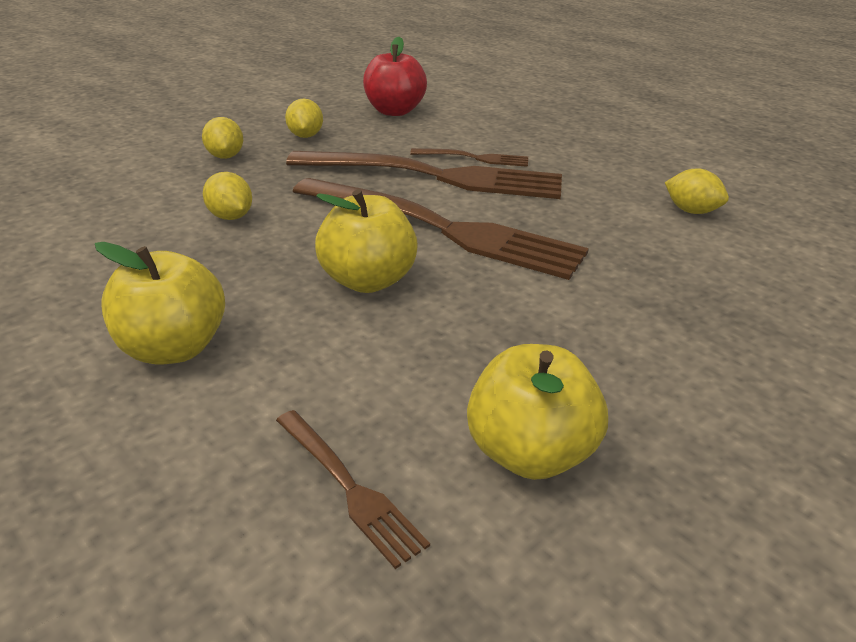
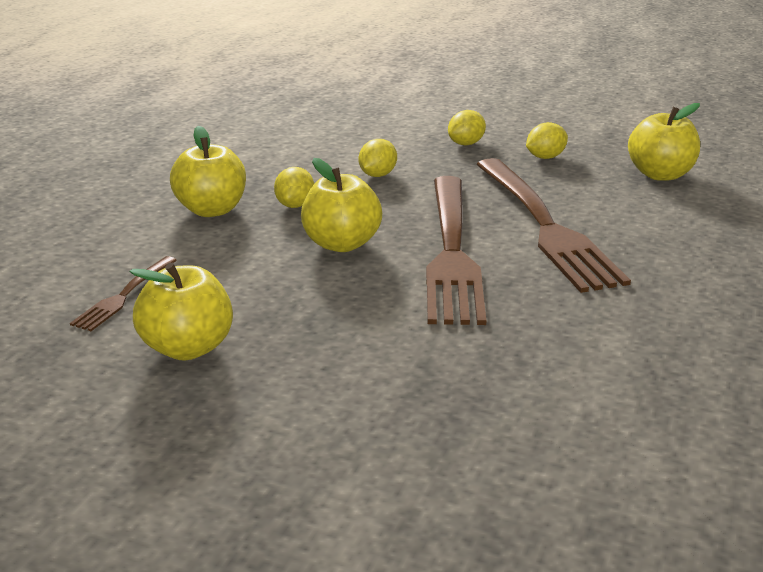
camera: 65 degrees right, 5 degrees down
red apple [363,37,427,116] -> yellow apple [628,103,700,181]
brown fork [410,148,528,167] -> none
yellow lemon [665,168,729,214] -> yellow lemon moved to [274,167,314,208]

